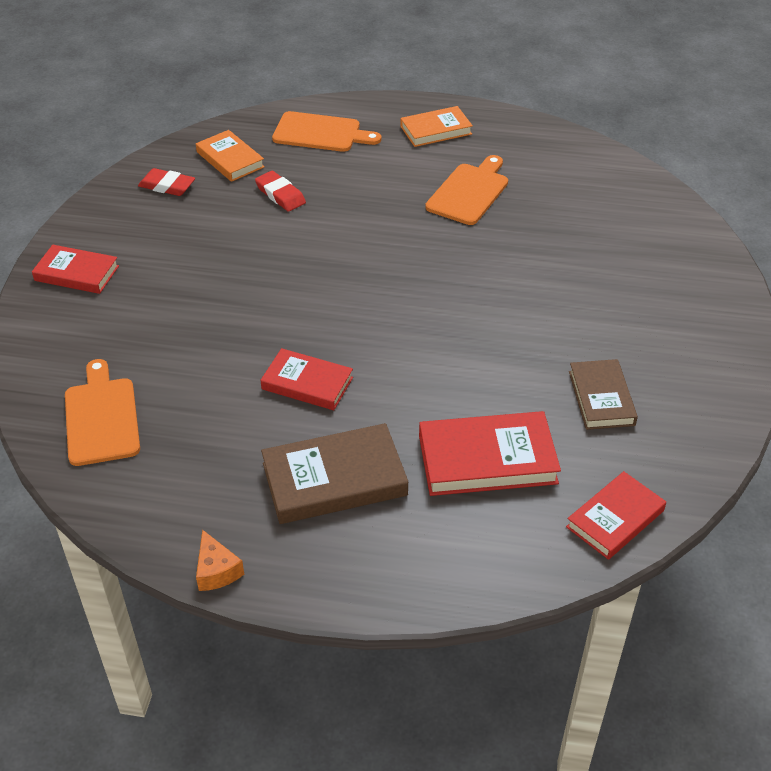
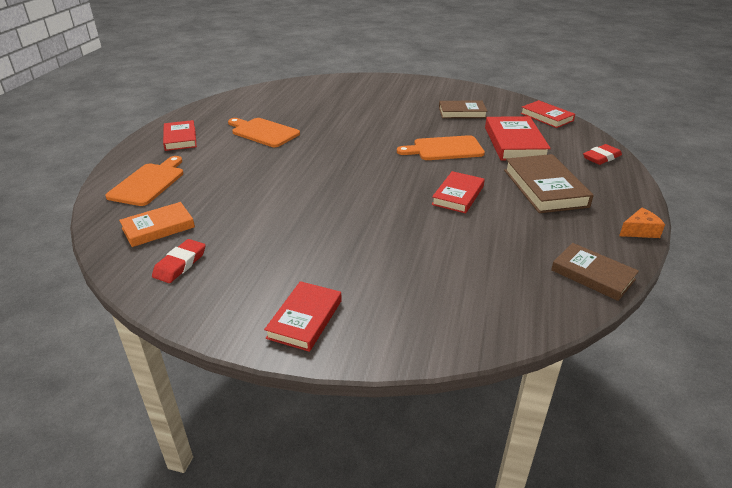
camera: 85 degrees left, 10 degrees down
orange cutting board [65,359,140,466] -> orange cutting board moved to [397,135,485,160]
red eraser [255,171,306,212] -> red eraser moved to [583,144,622,165]
orange book [400,106,473,147] -> red book [163,120,197,151]
none -> brown book [551,243,639,301]

